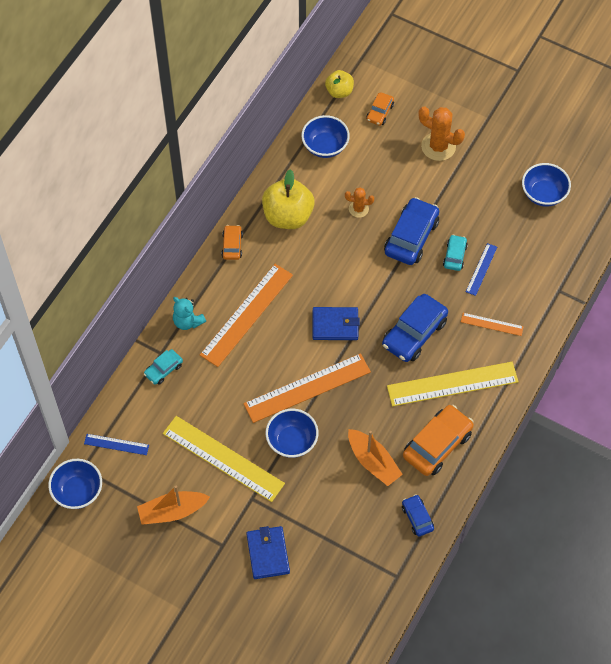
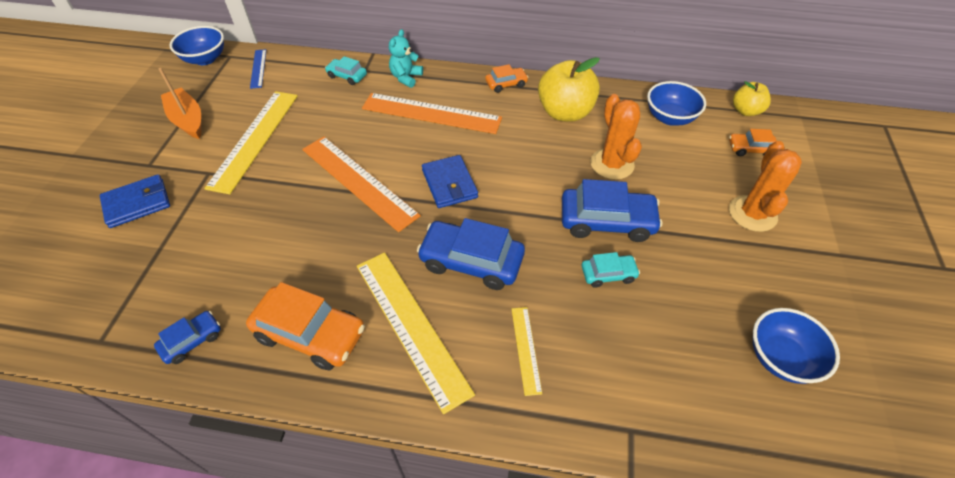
camera: 70 degrees right, 10 degrees down
blue bowl [266,409,319,458] -> none
orange cactus [345,187,374,218] -> orange cactus [591,94,642,180], size x1.75
orange boat [348,429,403,486] -> none
orange ruler [461,313,524,336] -> yellow ruler [511,307,542,396]
blue ruler [466,243,497,296] -> none

